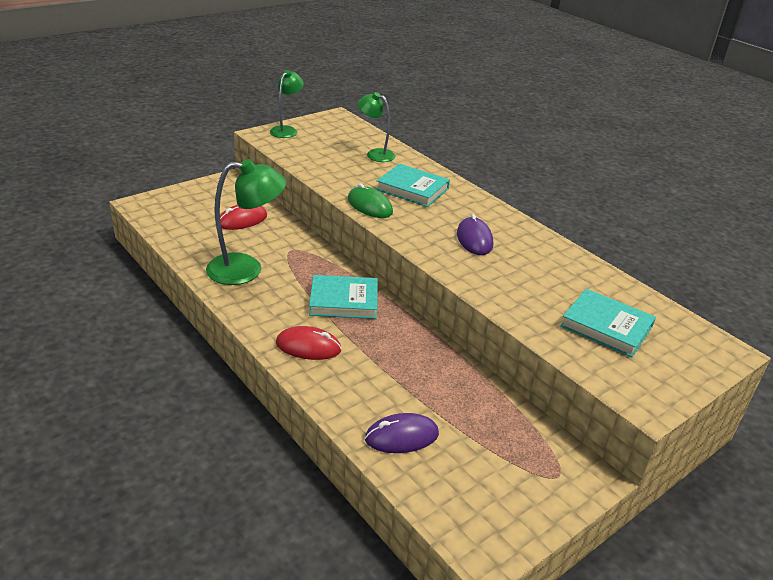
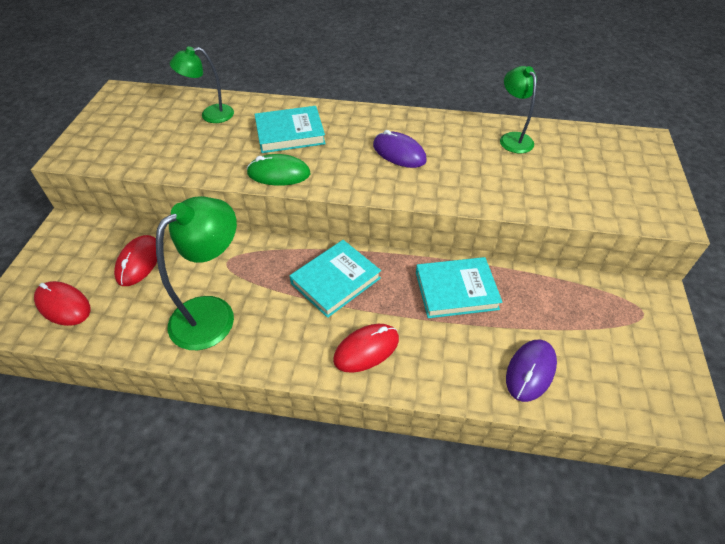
camera: 40 degrees left, 15 degrees up
green lamp [270,70,304,138] -> green lamp moved to [500,66,537,153]
turquoise book [560,289,656,357] -> turquoise book moved to [416,257,502,318]
none -> red mouse [34,281,90,326]

